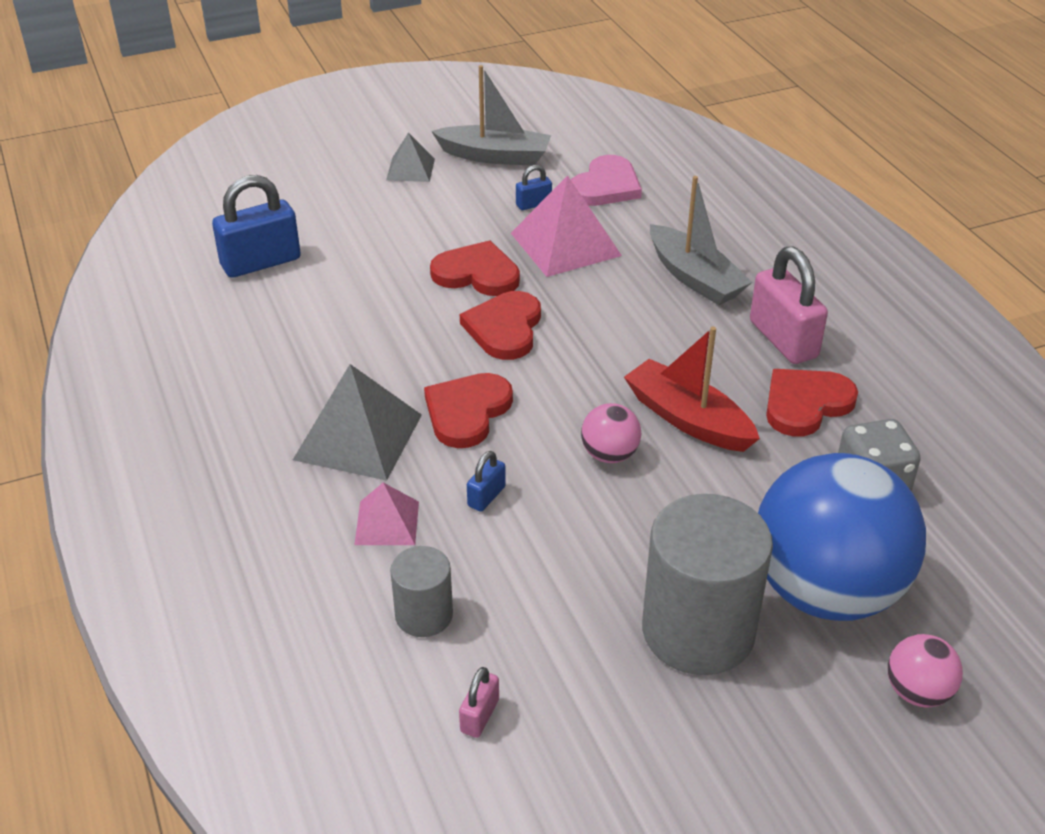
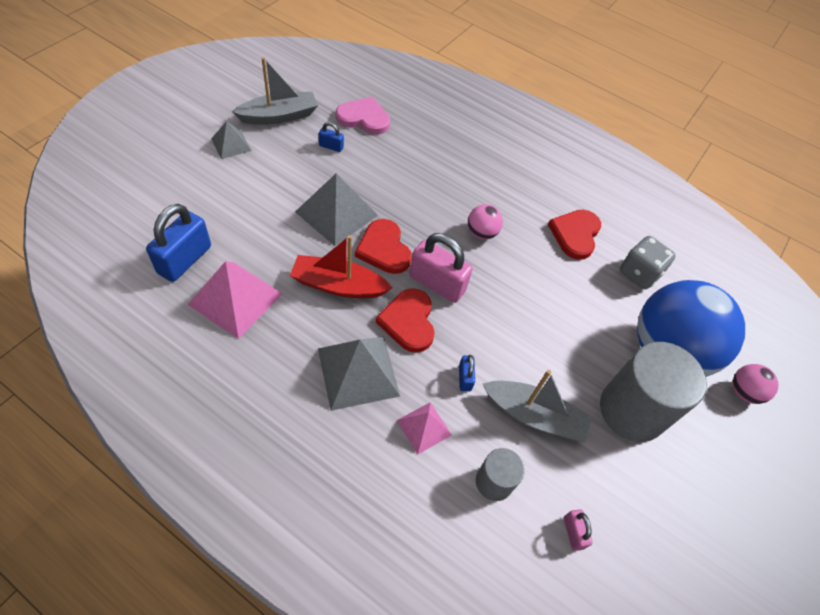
camera: 40 degrees left, 15 degrees up
red heart [430,240,520,296] -> grey pyramid [295,173,378,246]
pink pyramid [511,175,622,277] -> pink pyramid moved to [188,261,283,339]
blue padlock [516,165,552,210] -> blue padlock turned 75 degrees clockwise [319,122,344,152]
pink heart [571,155,642,206] -> pink heart turned 75 degrees counterclockwise [336,97,390,135]
pink ball [581,403,641,463] -> pink ball moved to [468,204,503,240]
red boat [624,327,760,452] -> red boat moved to [290,235,392,298]
grey boat [650,176,752,305] -> grey boat moved to [483,370,592,442]
pink padlock [750,247,828,364] -> pink padlock moved to [410,233,473,303]

